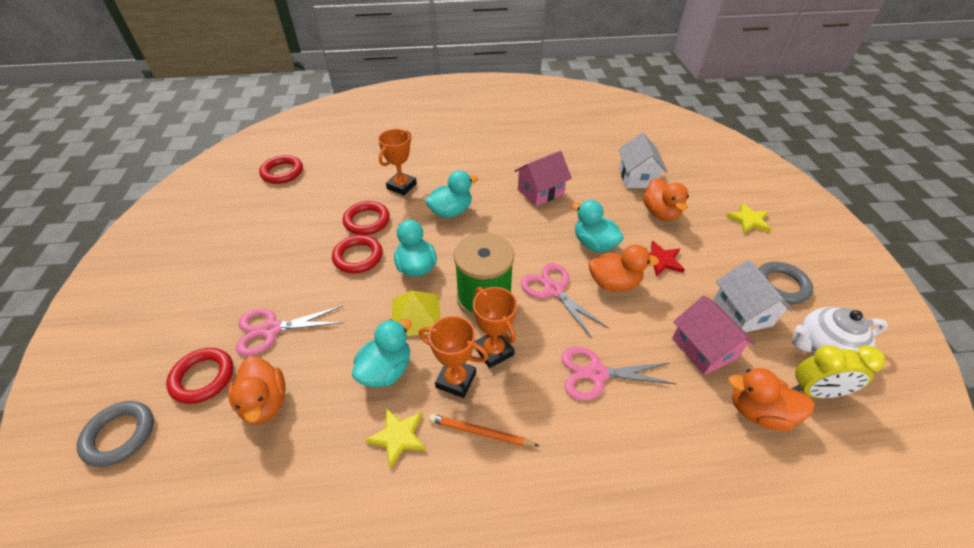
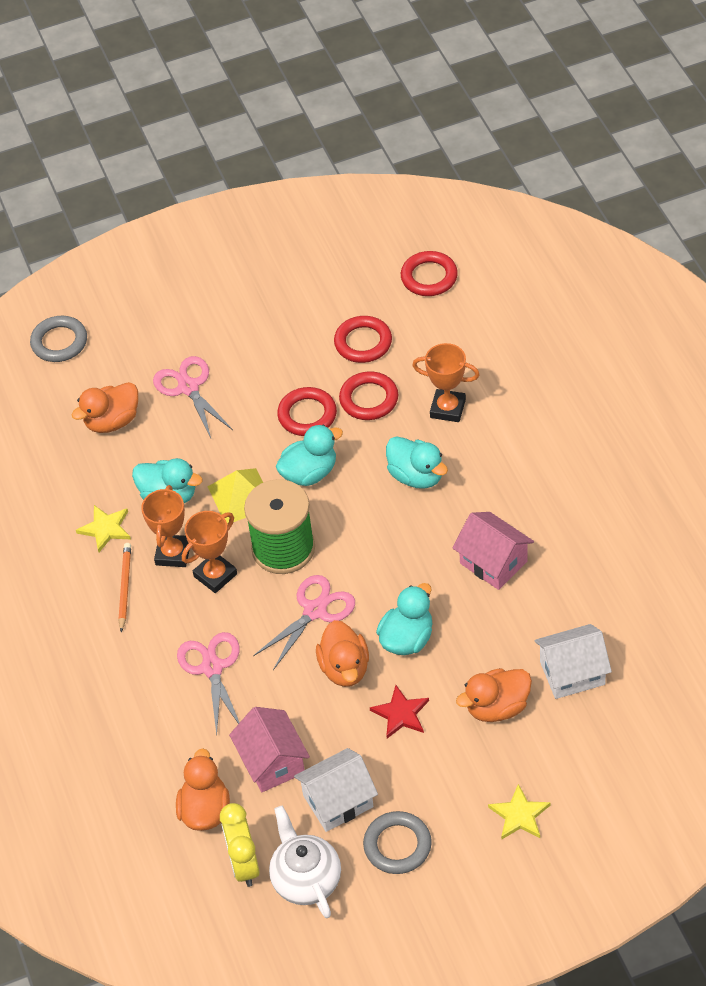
camera: 80 degrees right, 5 degrees up
red ring [166,348,234,404] -> red ring moved to [334,316,392,363]
pink house [672,295,756,375] -> pink house turned 75 degrees counterclockwise [229,707,310,792]

